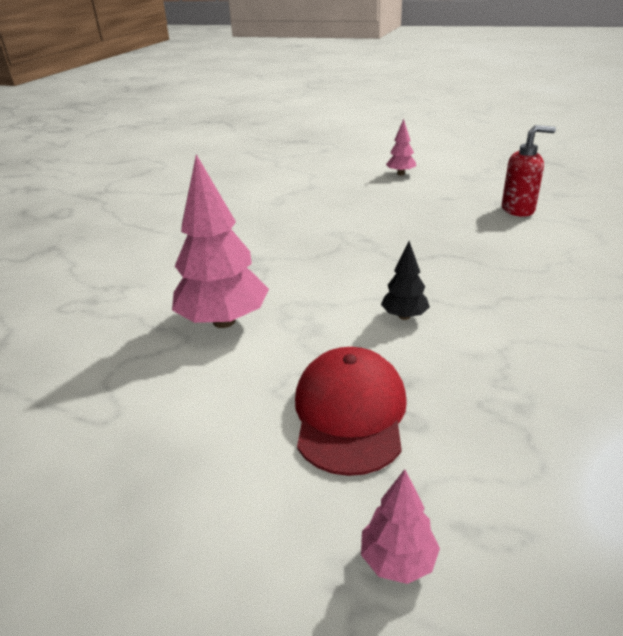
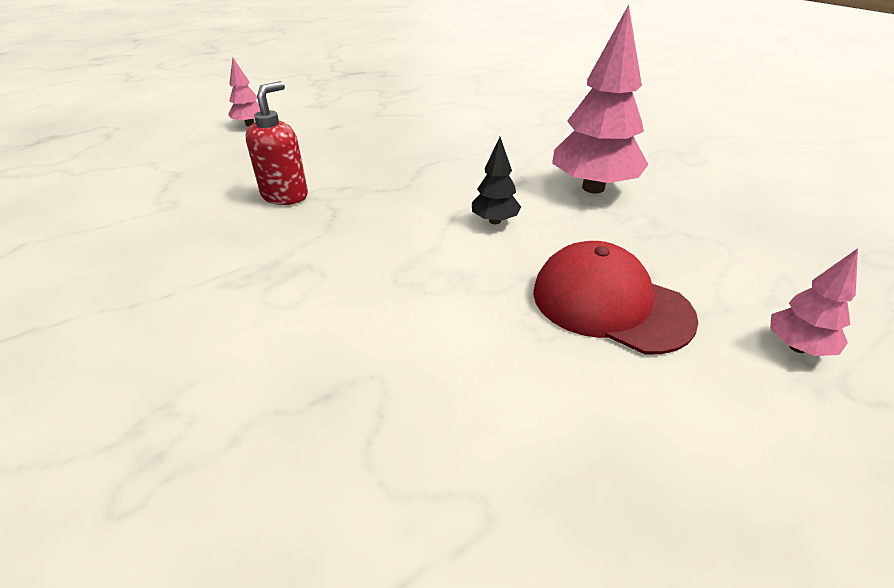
camera: 60 degrees left, 5 degrees up
pink tree [172,154,269,328] -> pink tree moved to [552,5,649,193]
red soap dispenser [502,125,556,217] -> red soap dispenser moved to [245,81,308,205]

